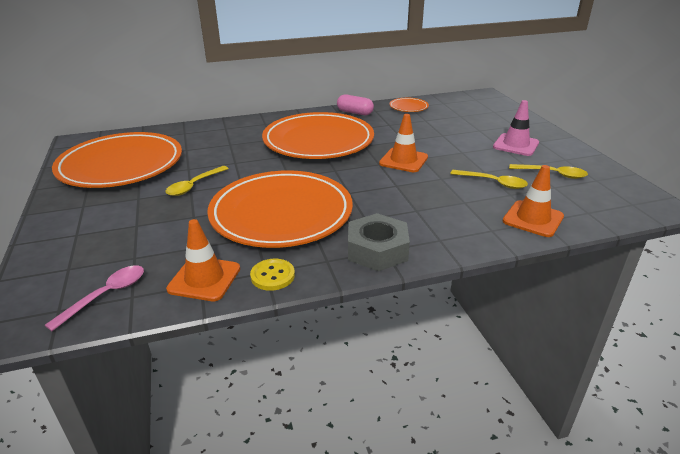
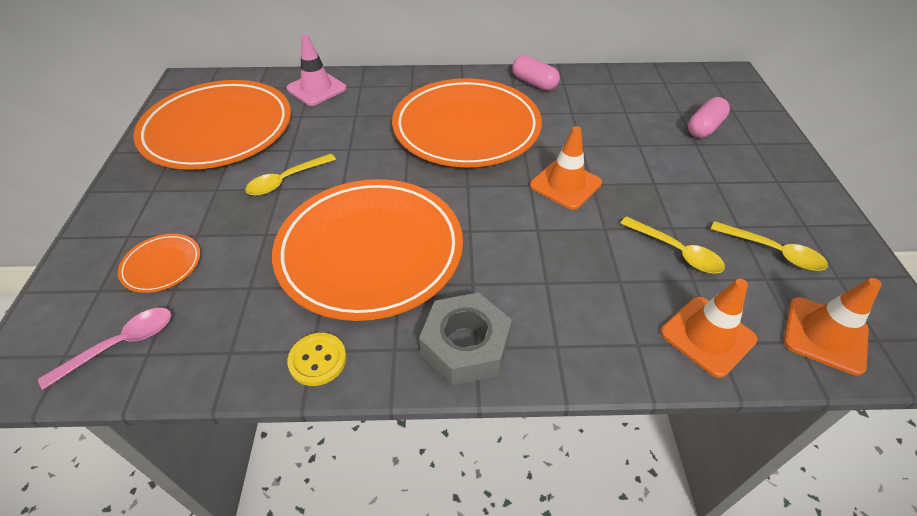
camera: 15 degrees right, 15 degrees up
orange traffic cone [166,219,240,301] -> orange traffic cone moved to [784,278,882,376]
orange plate [389,98,429,112] -> orange plate moved to [118,234,201,293]
pink traffic cone [493,100,539,156] -> pink traffic cone moved to [287,34,347,106]
none -> pink capsule [688,97,730,138]

